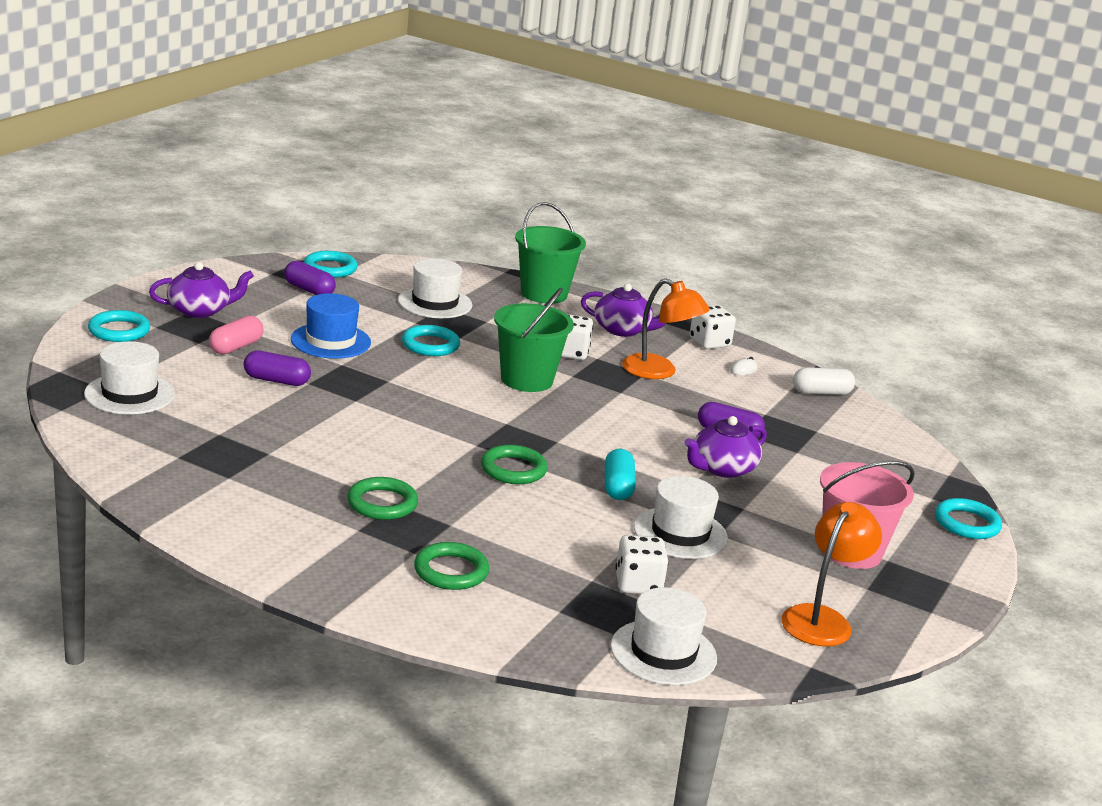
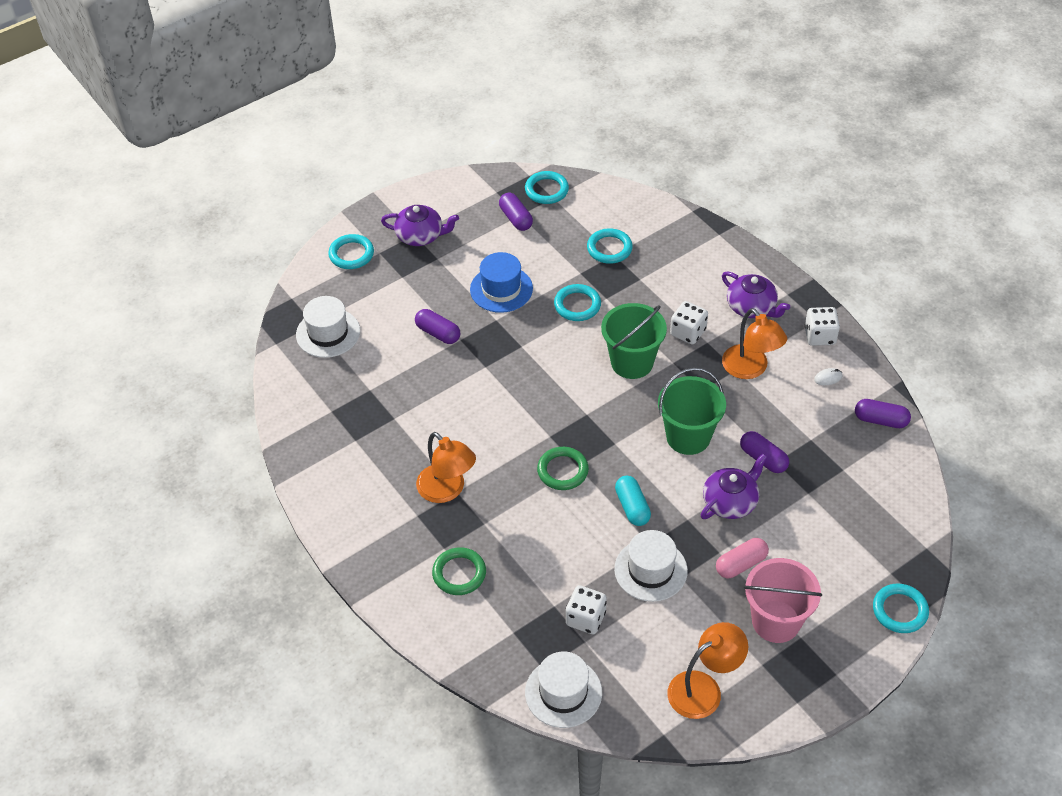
camera: 30 degrees right, 25 degrees up
pink capsule [209,316,264,355] -> pink capsule moved to [716,538,769,578]
green ring [347,477,418,520] -> orange lamp [416,432,476,503]
white hat [398,258,472,318] -> turquoise ring [587,228,633,264]
green bucket [515,202,586,304] -> green bucket moved to [658,368,726,455]
turquoise capsule [605,449,636,500] -> turquoise capsule turned 45 degrees counterclockwise [615,476,651,526]
purple teapot [684,416,767,478] -> purple teapot turned 150 degrees clockwise [701,454,767,519]
white capsule [793,367,855,395] -> purple capsule [855,399,911,428]

